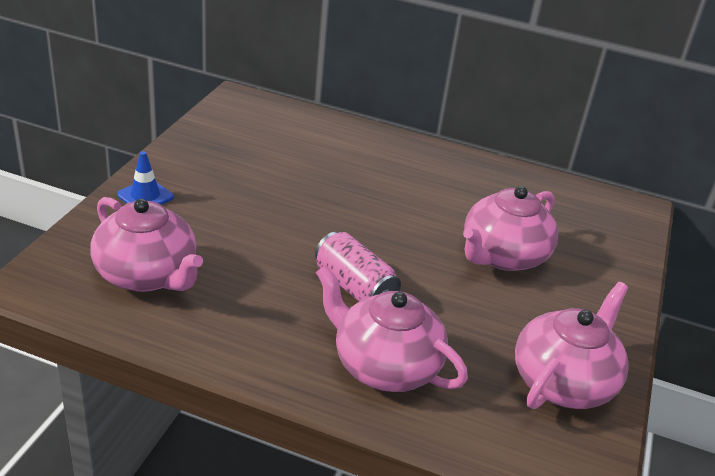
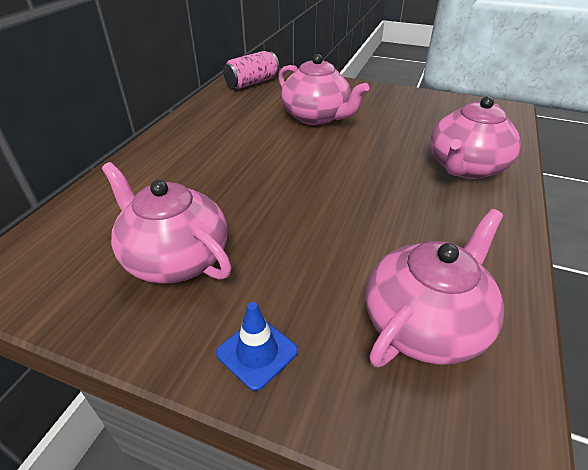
camera: 85 degrees left, 5 degrees up
pink can [315,232,401,302] -> pink can moved to [223,51,279,89]
pink teapot [515,282,629,409] -> pink teapot moved to [102,162,232,284]

